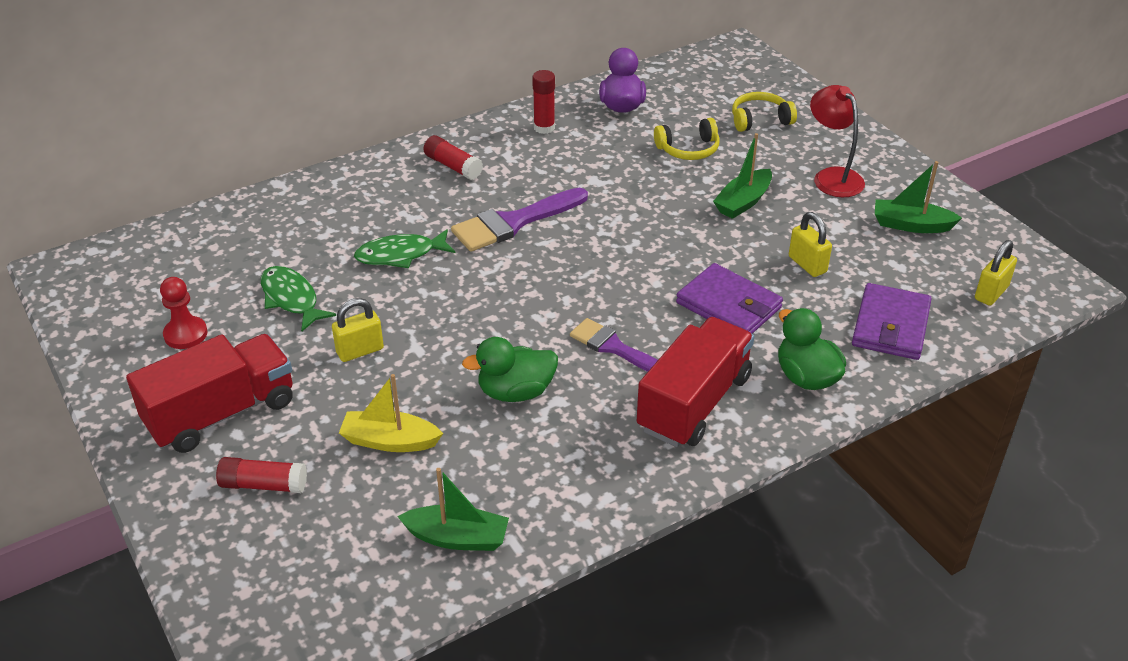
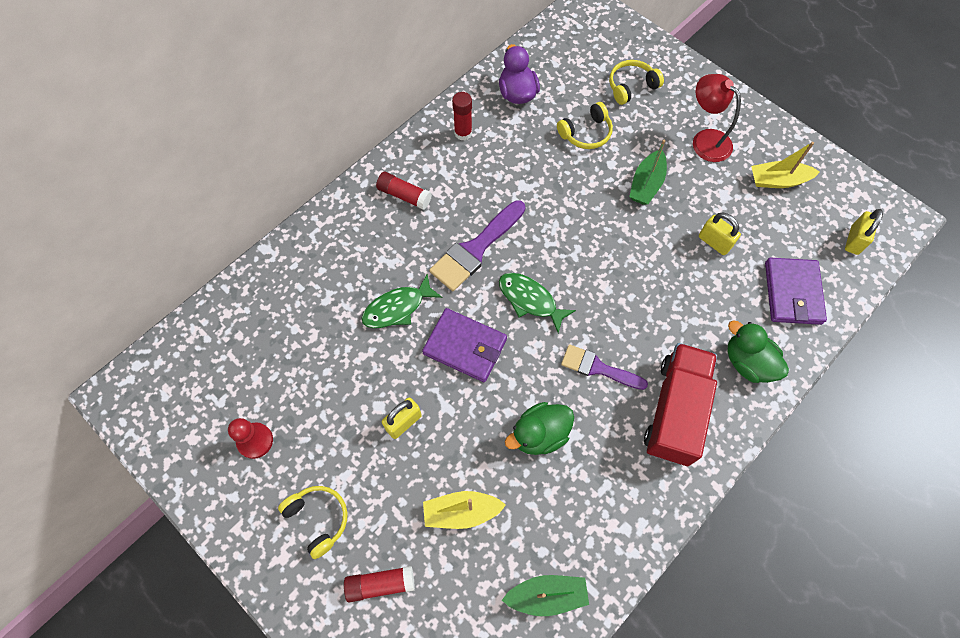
camera: 15 degrees left, 25 degrees up
red truck [126,334,293,453] -> yellow headphones [278,486,347,559]
green fish [261,266,336,331] -> green fish moved to [499,273,576,333]
purple wallet [676,263,783,334] -> purple wallet moved to [422,308,507,382]
green boat [875,161,962,233] -> yellow boat [751,142,820,188]

